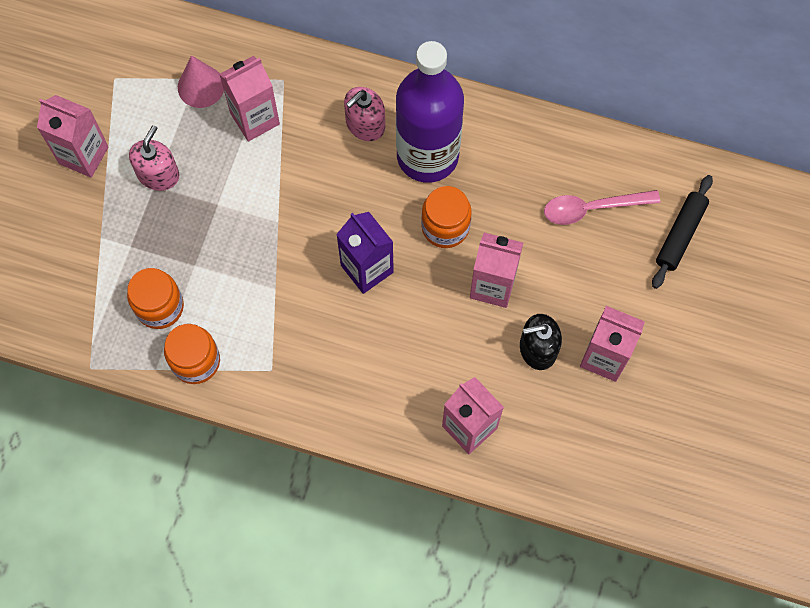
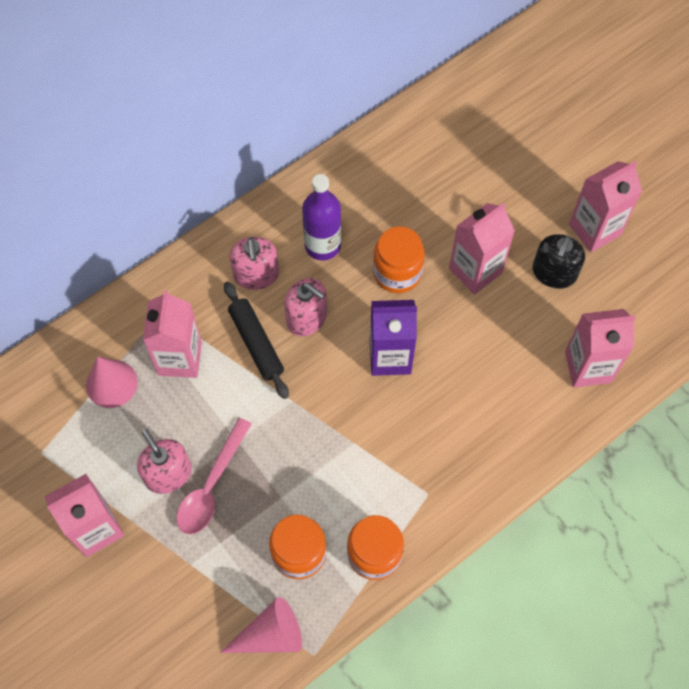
camera: 55 degrees left, 5 degrees down
purple bottle [396,41,464,183] -> purple bottle [302,174,341,261], size x0.57
pink spoon [544,190,660,225] -> pink spoon moved to [176,418,252,535]
black rolling pin [652,175,713,289] -> black rolling pin moved to [224,282,289,399]
none -> pink cone [220,597,302,653]
none -> pink soap dispenser [284,278,327,336]

